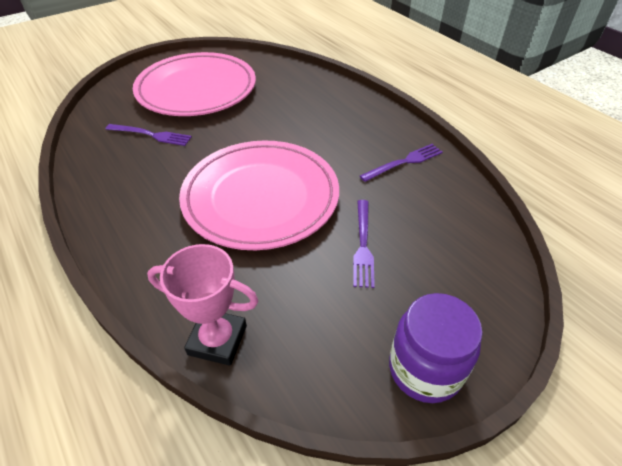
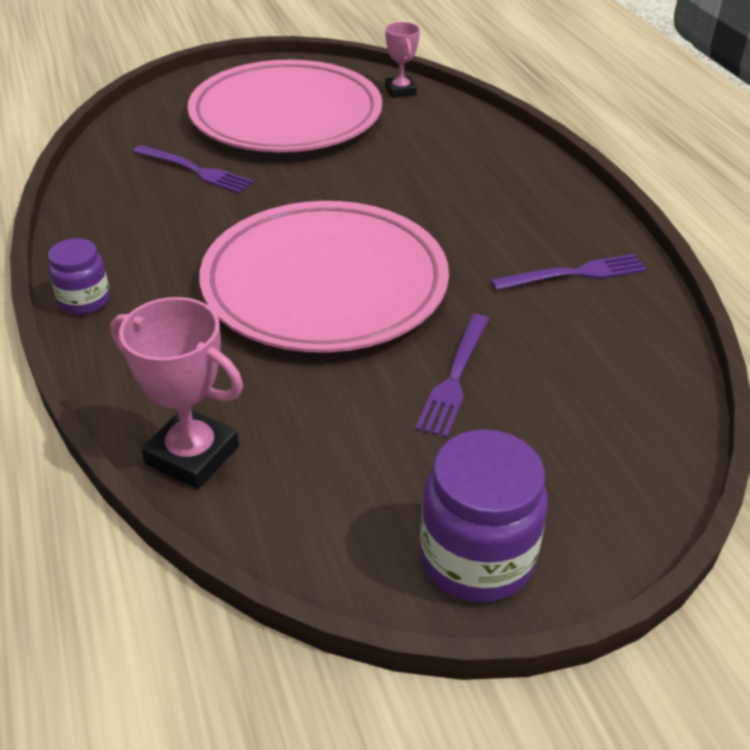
camera: 15 degrees right, 5 degrees down
none -> purple jar [48,238,110,315]
none -> pink trophy [385,22,420,98]

